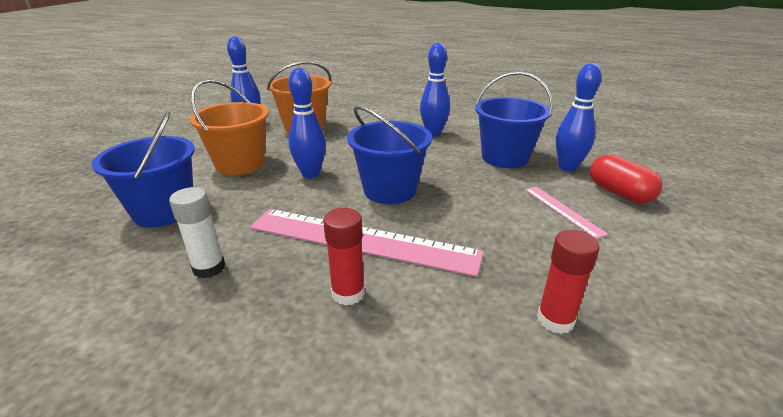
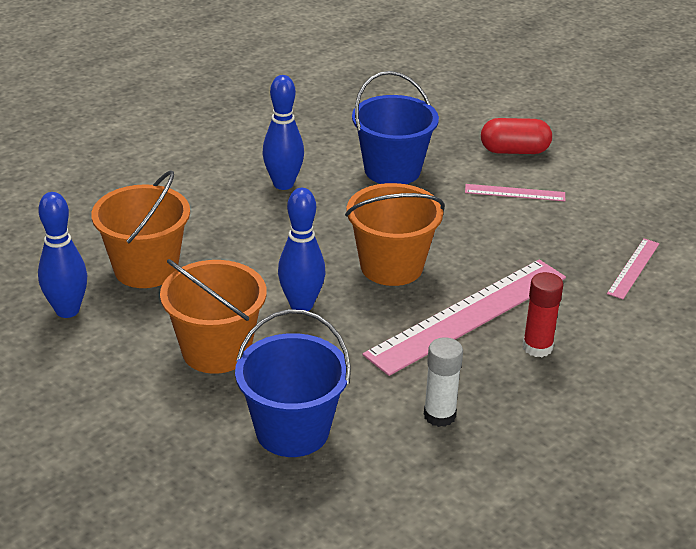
camera: 60 degrees left, 5 degrees up
blue bucket [347,106,432,204] -> orange bucket [345,183,445,286]
red glue stick [537,230,599,334] -> pink ruler [607,238,660,299]
blue bowling pin [556,63,602,172] -> none

